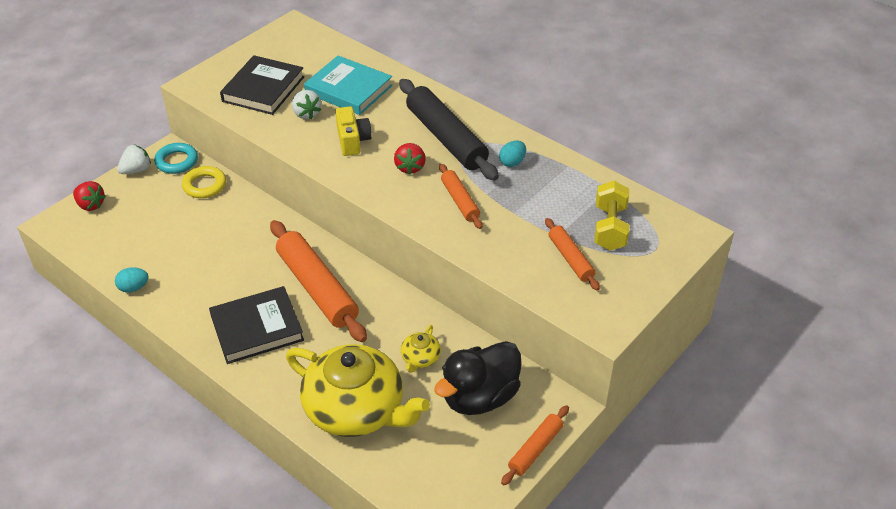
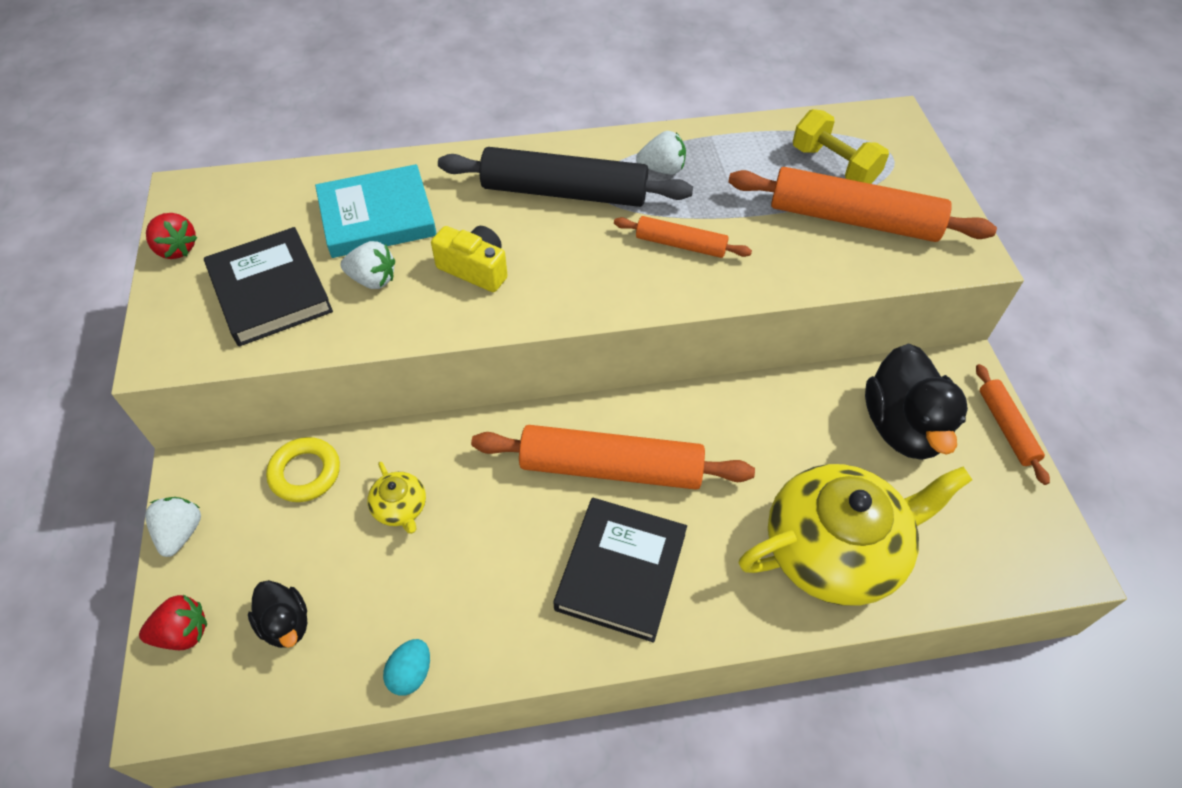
camera: 50 degrees left, 10 degrees up
turquoise ring [154,143,198,174] -> none
red strawberry [394,143,426,175] -> red strawberry moved to [146,213,197,259]
yellow teapot [401,325,441,373] -> yellow teapot moved to [367,462,426,534]
turquoise egg [499,141,526,167] -> white strawberry [636,131,686,175]
orange rolling pin [545,218,600,291] -> orange rolling pin [728,167,997,242], size x1.90
none -> black duck [248,580,307,648]

